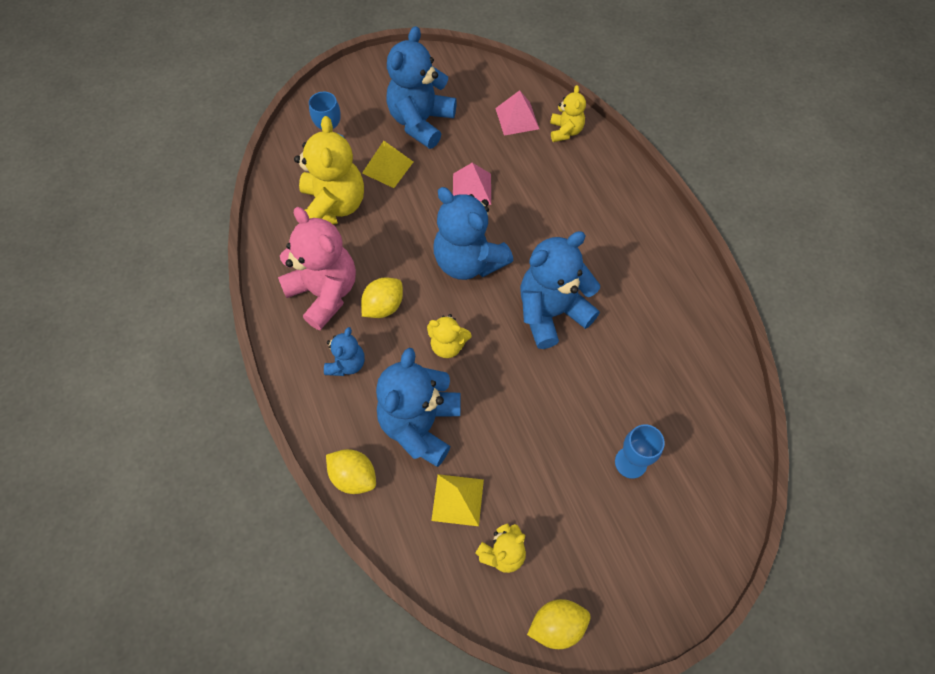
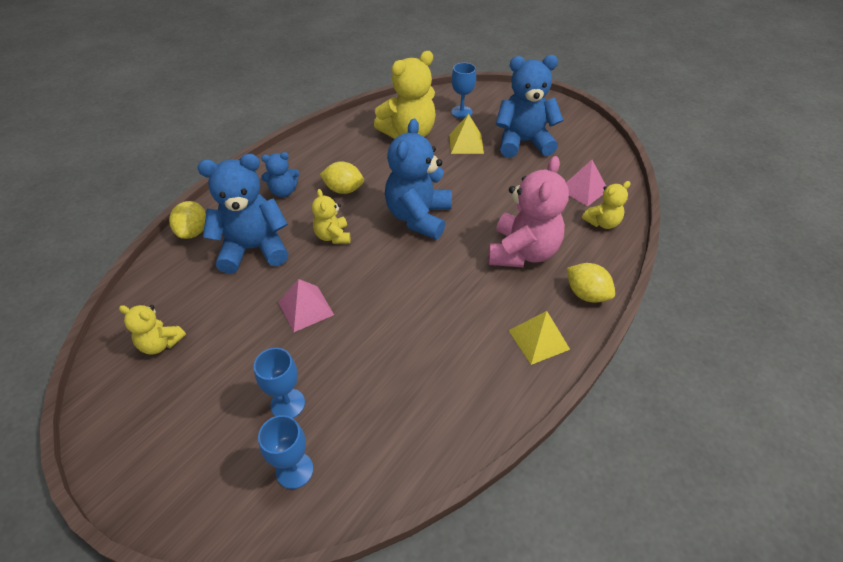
camera: 60 degrees right, 15 degrees down
pink teddy bear [278,207,356,330] -> pink teddy bear moved to [488,156,569,267]
yellow pyramid [431,474,484,526] -> yellow pyramid moved to [508,311,570,365]
pink pyramid [453,163,491,205] -> pink pyramid moved to [278,279,334,332]
blue teddy bear [520,231,600,349] -> none
yellow lemon [527,599,591,649] -> yellow lemon moved to [567,263,615,303]
none -> blue goblet [258,415,313,489]

